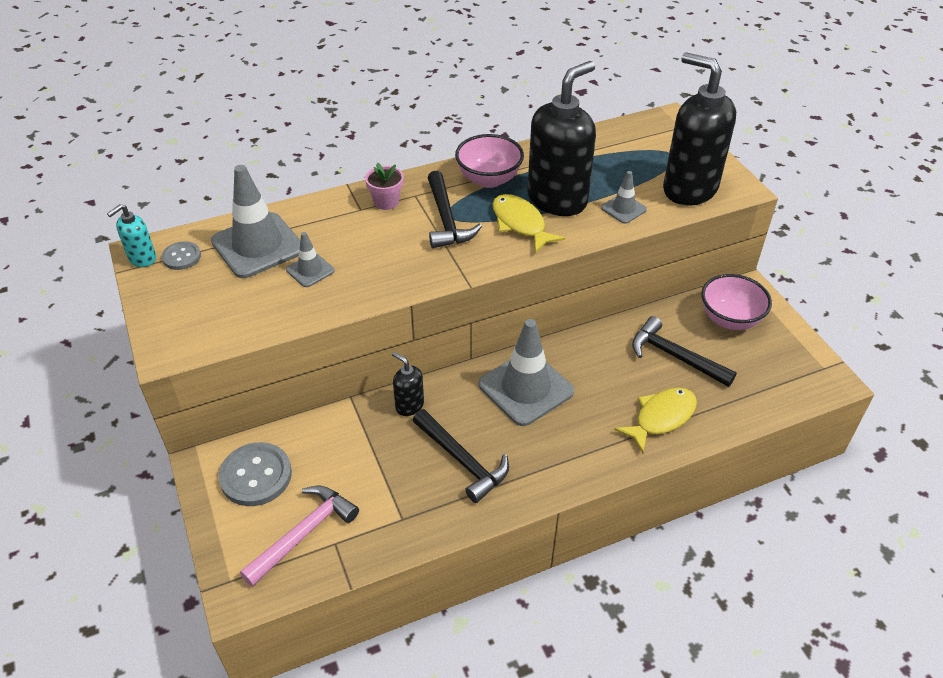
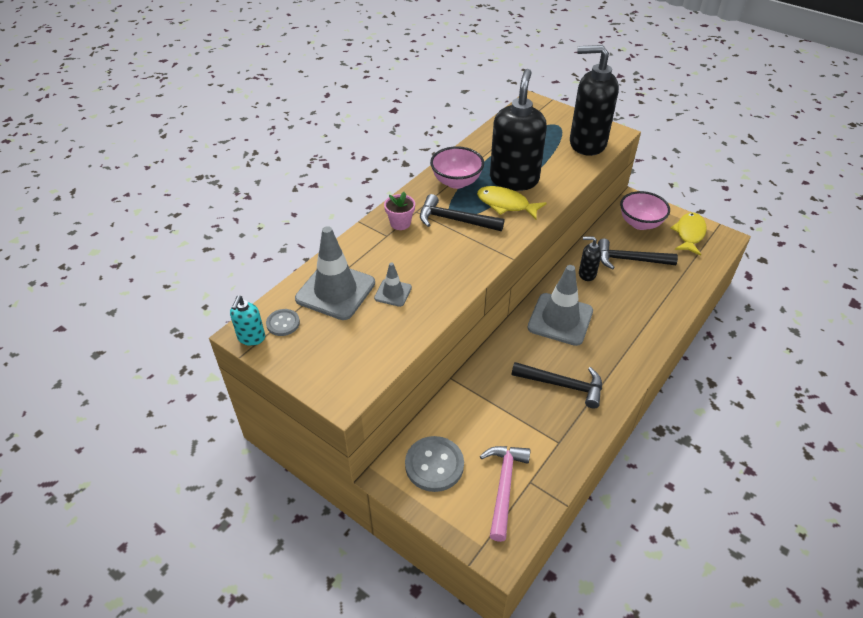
camera: 30 degrees left, 0 degrees up
black soap dispenser [392,352,424,416] -> black soap dispenser moved to [579,237,602,281]
black hammer [428,171,482,248] -> black hammer turned 150 degrees clockwise [420,194,504,231]
grey traffic cone [601,171,647,224] -> none
yellow fish [614,388,697,453] -> yellow fish moved to [670,212,707,256]

